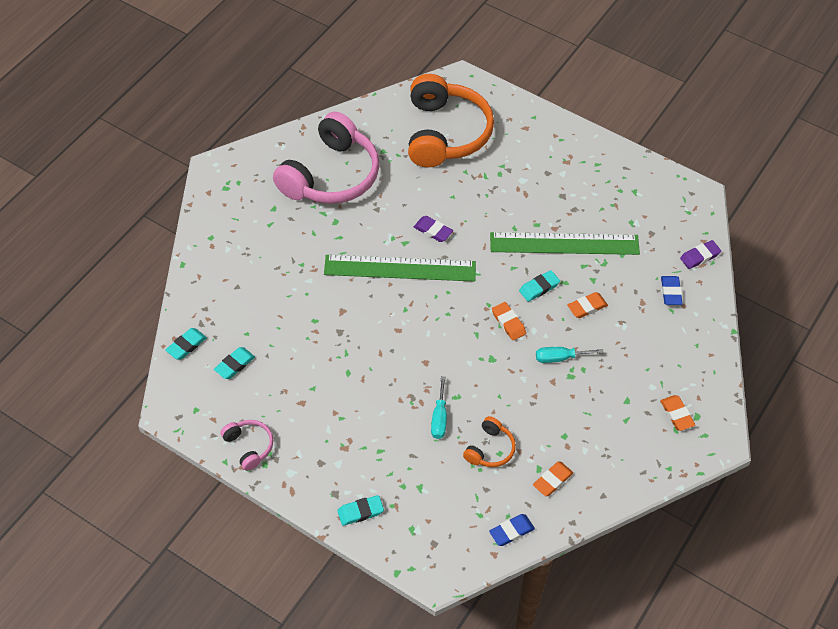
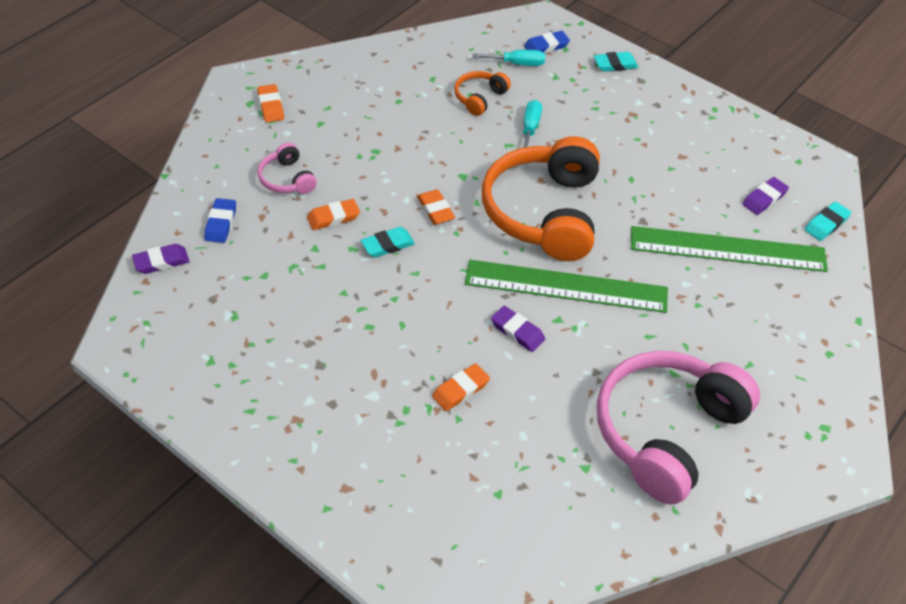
camera: 175 degrees left, 5 degrees down
turquoise eraser [214,347,255,379] -> purple eraser [742,177,789,215]
pink headphones [220,420,273,471] -> pink headphones moved to [258,143,317,194]
orange headphones [408,74,494,168] -> orange headphones moved to [482,136,600,261]
blue eraser [489,514,535,546] -> blue eraser moved to [524,31,570,53]
green ruler [490,232,640,255] -> green ruler moved to [631,226,828,272]
orange eraser [533,461,573,496] -> orange eraser moved to [432,363,490,411]
turquoise screwdriver [536,347,604,363] -> turquoise screwdriver moved to [473,50,545,66]

